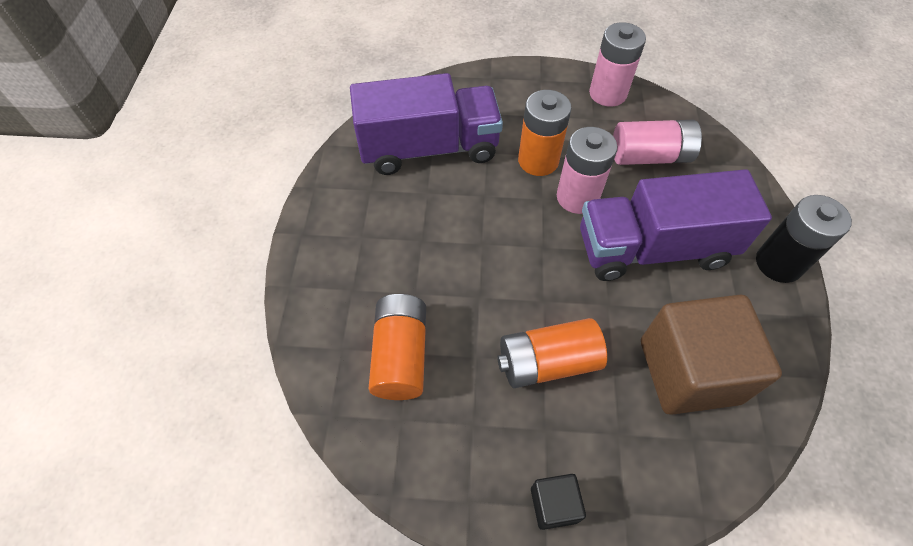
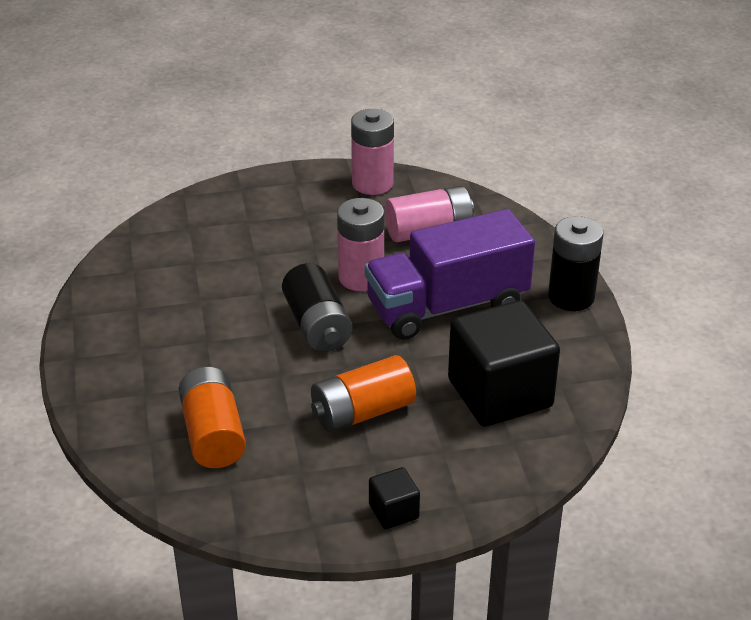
camera: 15 degrees left, 20 degrees down
purple truck [350,73,503,175] -> none
orange battery [518,90,572,176] -> none
brown cube [641,295,782,415] -> black cube [448,300,560,427]
none -> black battery [282,263,352,352]

